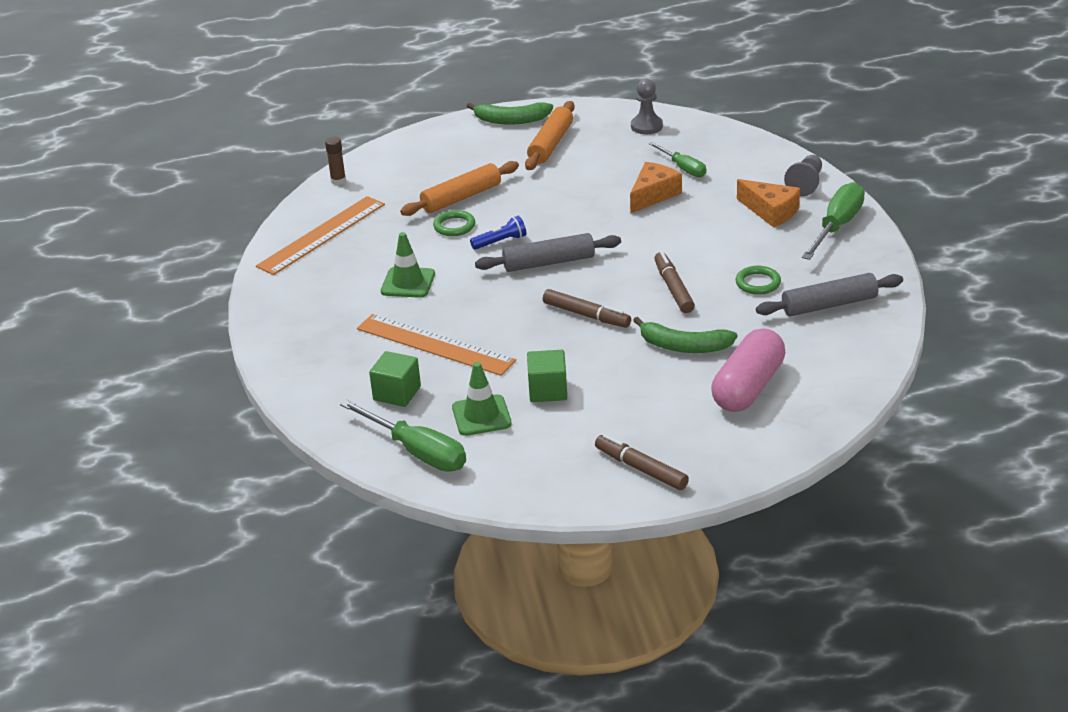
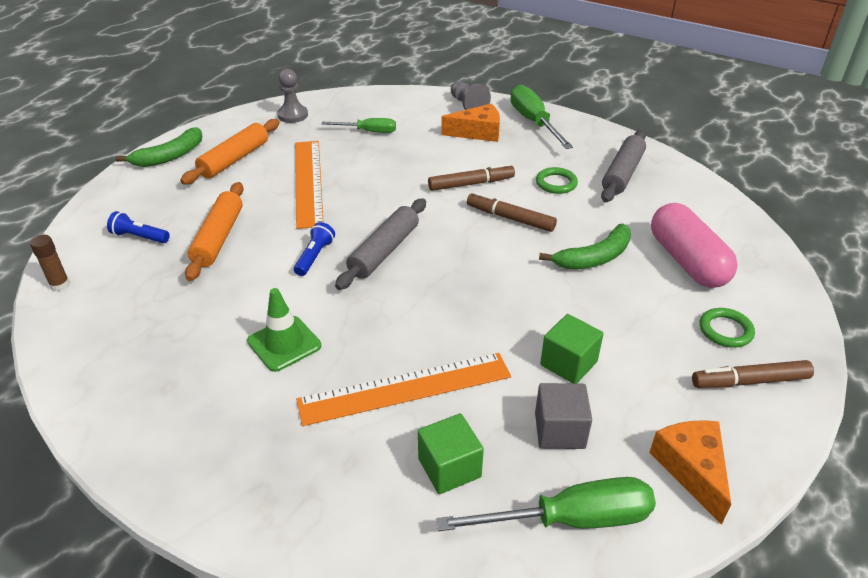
camera: 50 degrees left, 5 degrees up
orange ruler [256,196,385,275] -> orange ruler moved to [295,141,324,229]
green ring [433,210,475,236] -> green ring moved to [700,308,755,348]
green traffic cone [452,362,511,436] -> grey cube [535,383,592,449]
orange rolling pin [525,101,575,170] -> orange rolling pin turned 60 degrees clockwise [180,119,280,184]
brown marker [543,289,631,328] -> brown marker moved to [428,164,515,191]
orange cheese [630,162,682,214] -> orange cheese moved to [649,420,731,525]
none -> blue flashlight [107,211,170,243]

